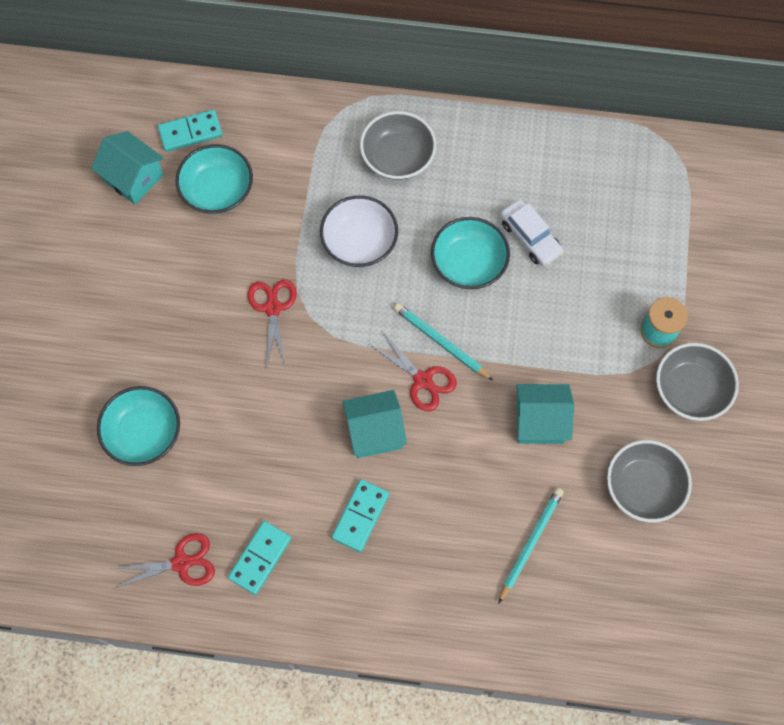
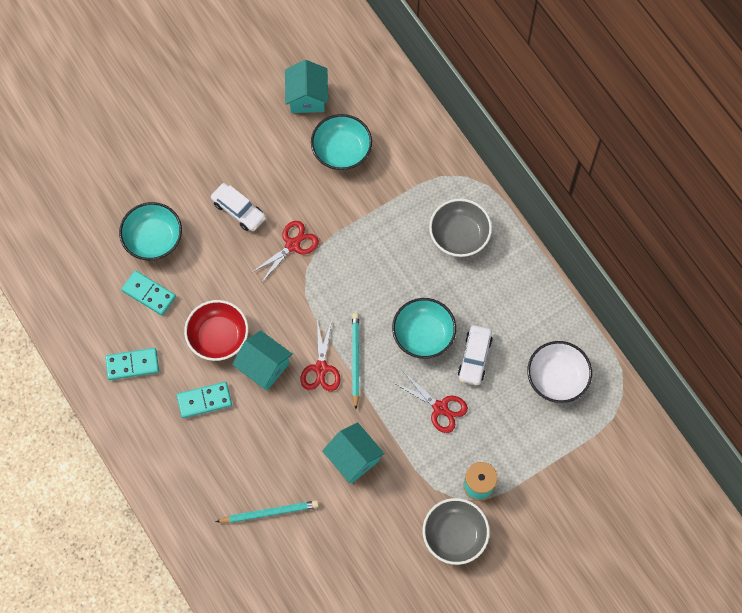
camera: 50 degrees right, 0 degrees up
red scissors [111,533,215,588] -> red scissors moved to [394,373,468,433]
turquoise domino [158,110,223,152] -> turquoise domino moved to [121,270,176,315]
white bowl [320,195,398,267] -> white bowl moved to [527,341,592,403]
grey bowl [607,440,692,522] -> none
none -> red bowl [184,300,249,361]
none -> white car [211,183,266,231]

